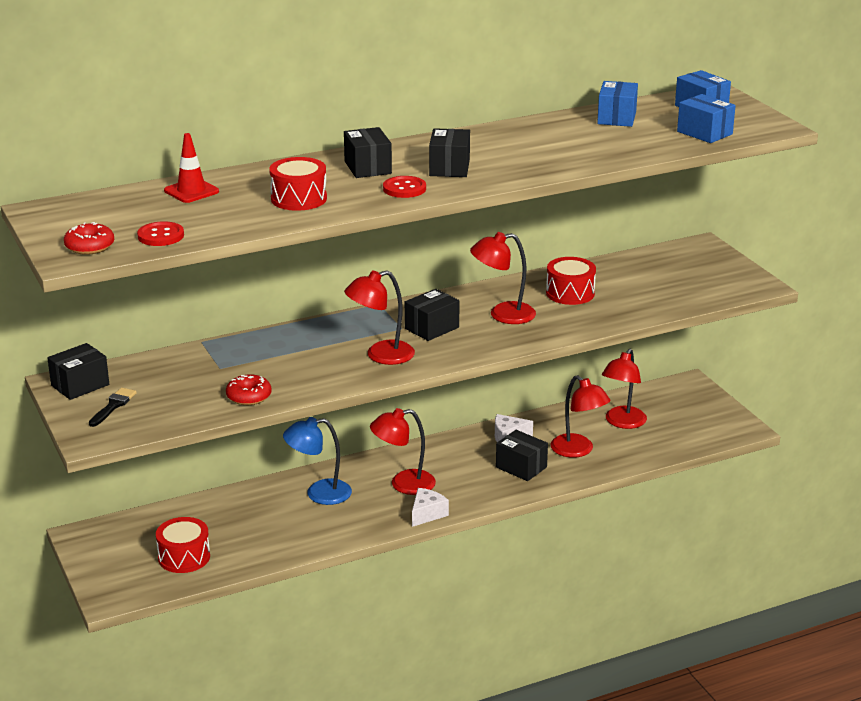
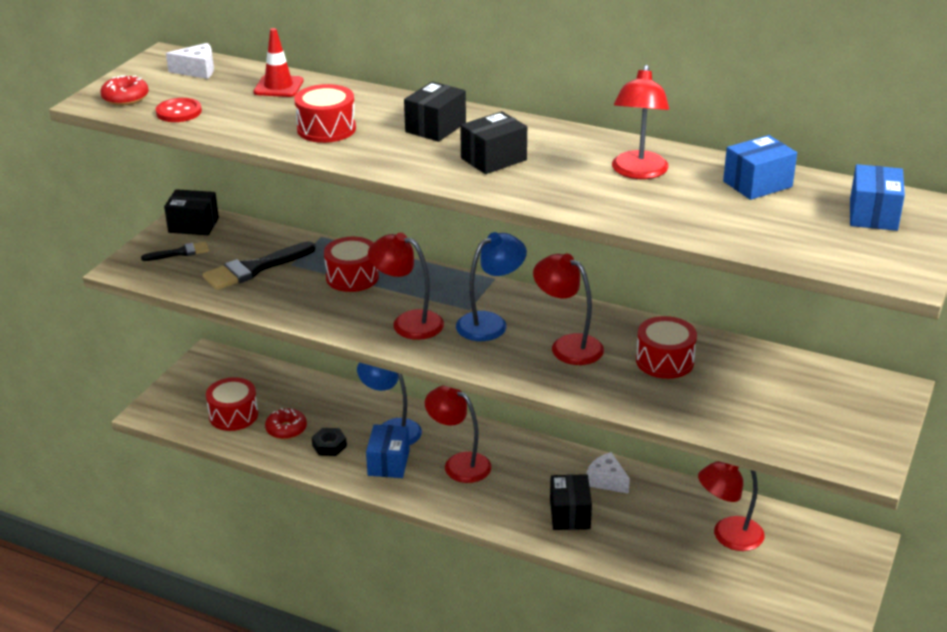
camera: 50 degrees right, 5 degrees up
red donut [226,374,272,405] -> red donut moved to [265,408,307,439]
red button [383,176,426,198] -> none
black box [405,289,459,341] -> blue lamp [456,232,527,341]
white cheese [412,488,449,527] -> white cheese moved to [166,43,214,79]
red lamp [550,375,610,458] -> red lamp moved to [612,65,669,179]
blue box [677,94,736,143] -> blue box moved to [366,424,410,478]
none -> black brush [203,241,316,290]
none -> black nut [312,428,347,456]
none -> red drum [324,237,379,292]

